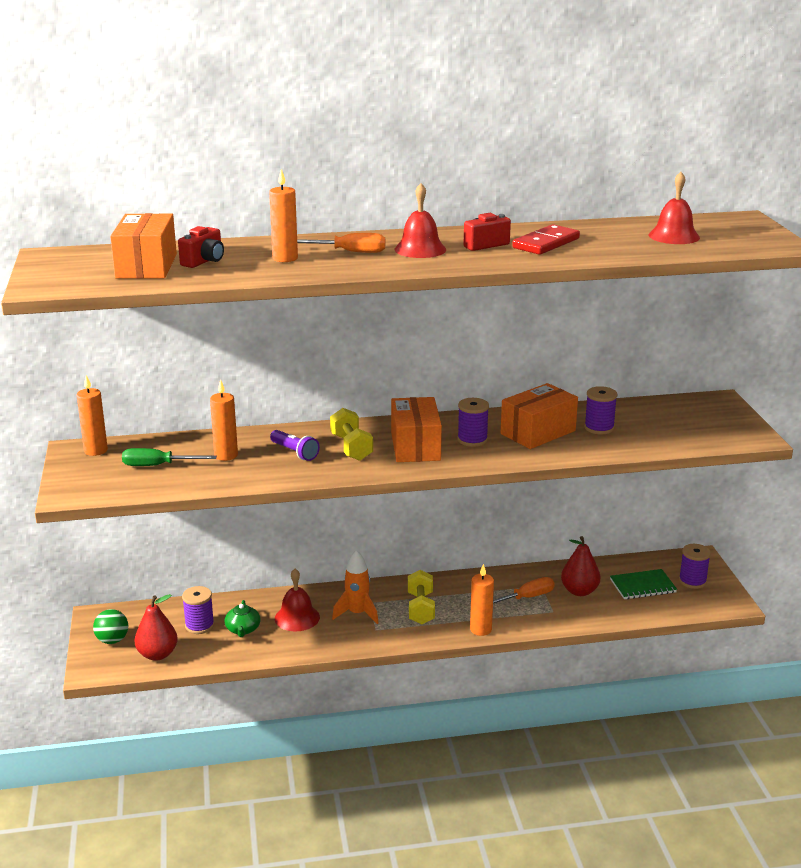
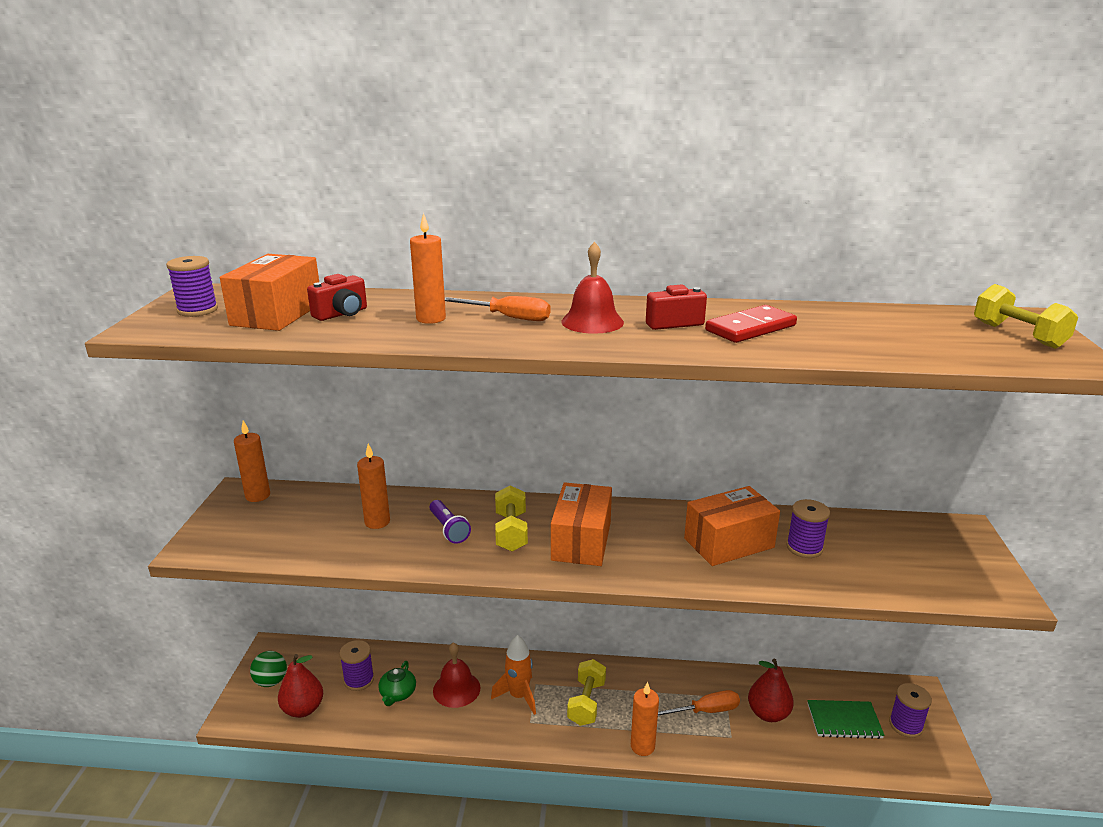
camera: 15 degrees right, 0 degrees up
green screwdriver [122,448,217,466] -> none
purple spool [457,398,489,447] -> purple spool moved to [166,256,218,317]
red bell [649,172,700,244] -> none
none -> yellow dumbbell [974,284,1078,349]

